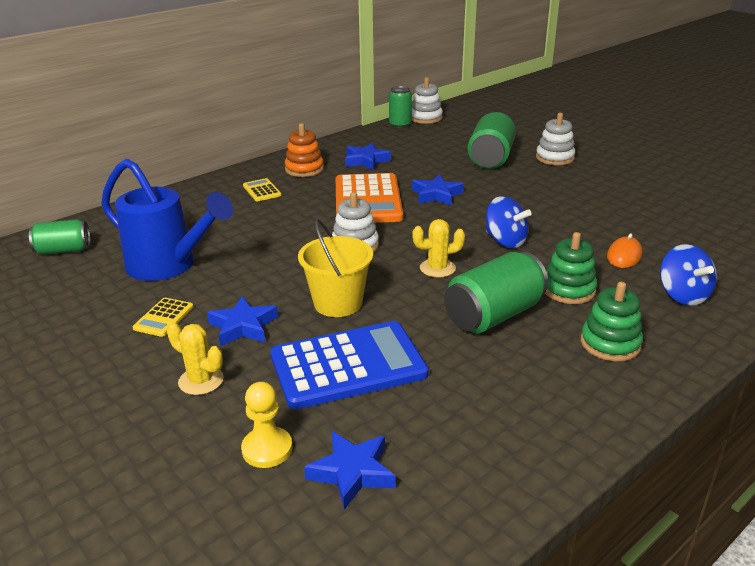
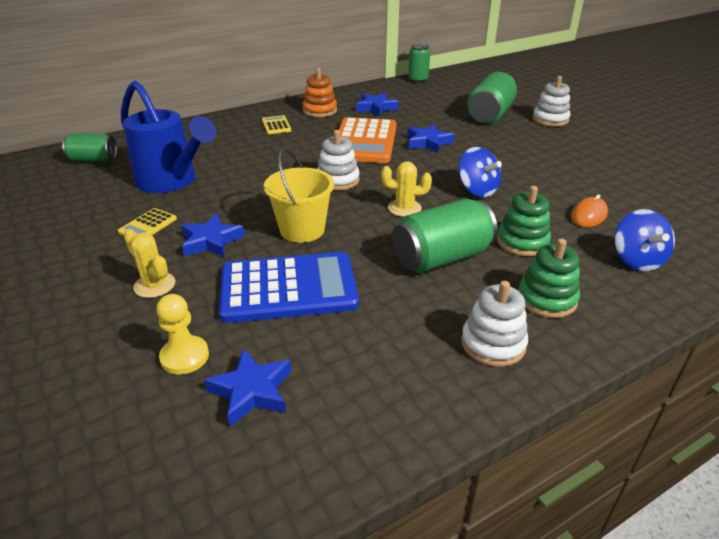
camera: 10 degrees right, 5 degrees up
white stacking toy [412,77,443,124] -> white stacking toy moved to [461,281,528,367]

